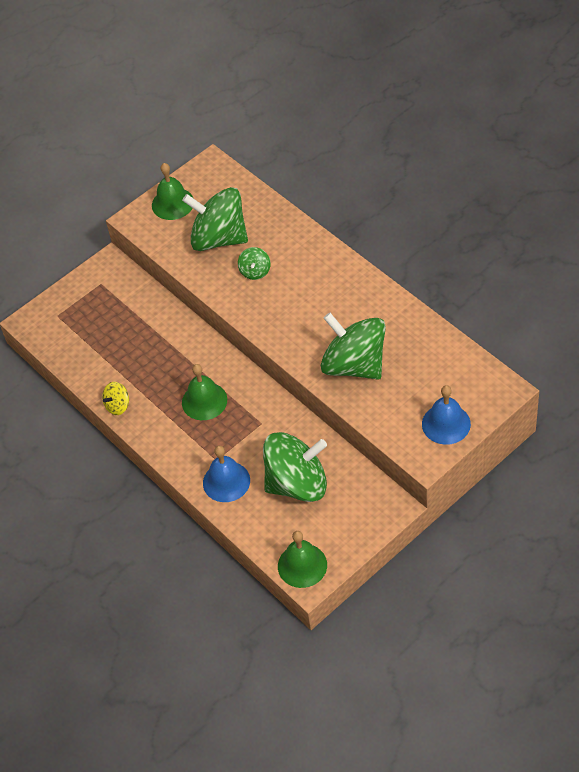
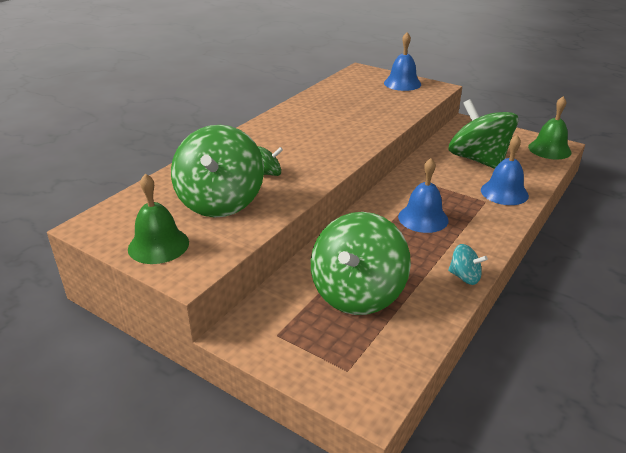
camera: 110 degrees left, 20 degrees down
yellow spinning top [102,382,129,415] -> turquoise spinning top [448,244,488,285]
green bell [182,364,227,420] -> blue bell [398,158,449,233]
green spinning top [321,313,386,380] -> green spinning top moved to [311,212,411,315]

